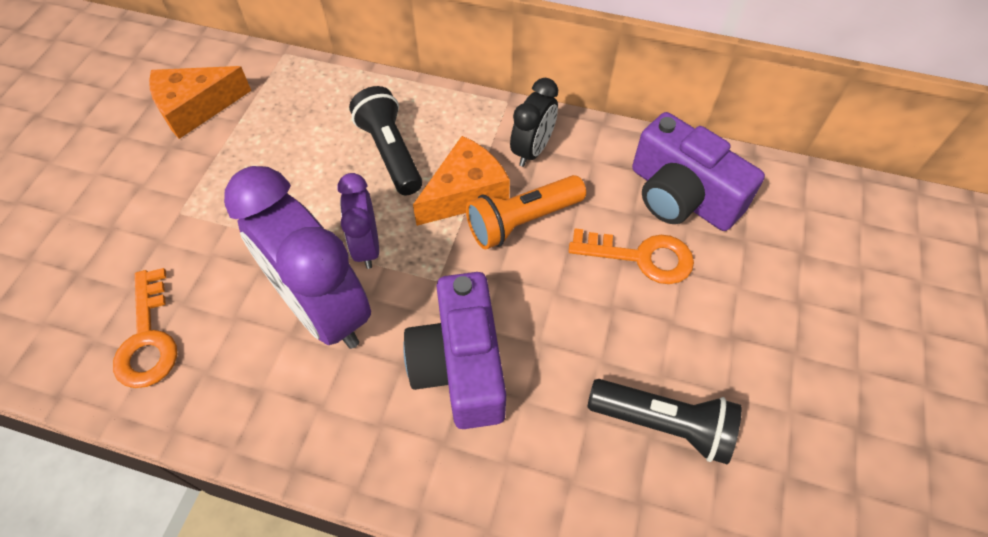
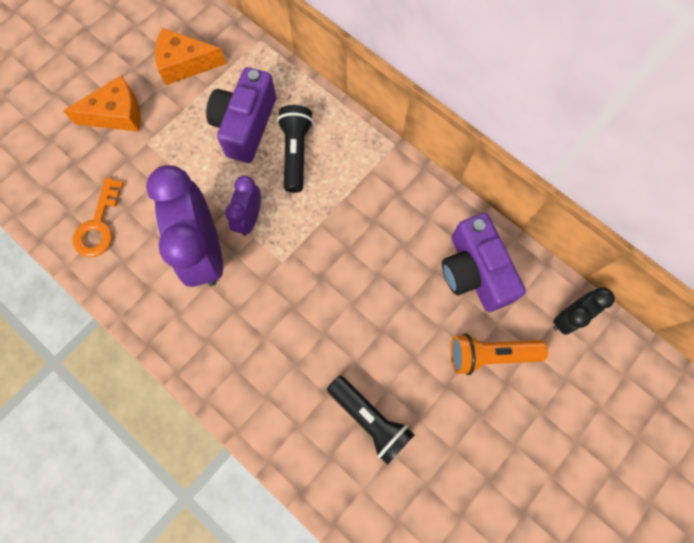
camera: 25 degrees right, 15 degrees up
purple camera [403,272,506,429] -> purple camera moved to [206,67,276,163]
orange cheese [413,136,510,226] -> orange cheese moved to [63,75,141,132]
orange flashlight [466,175,586,250] -> orange flashlight moved to [451,333,548,375]
black clock [510,78,558,167] -> black clock moved to [553,287,615,335]
orange key [569,228,694,284] -> none

